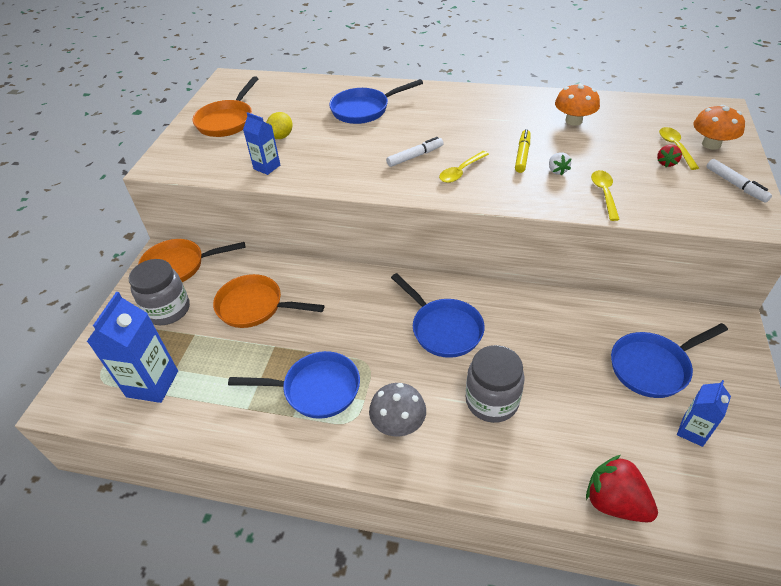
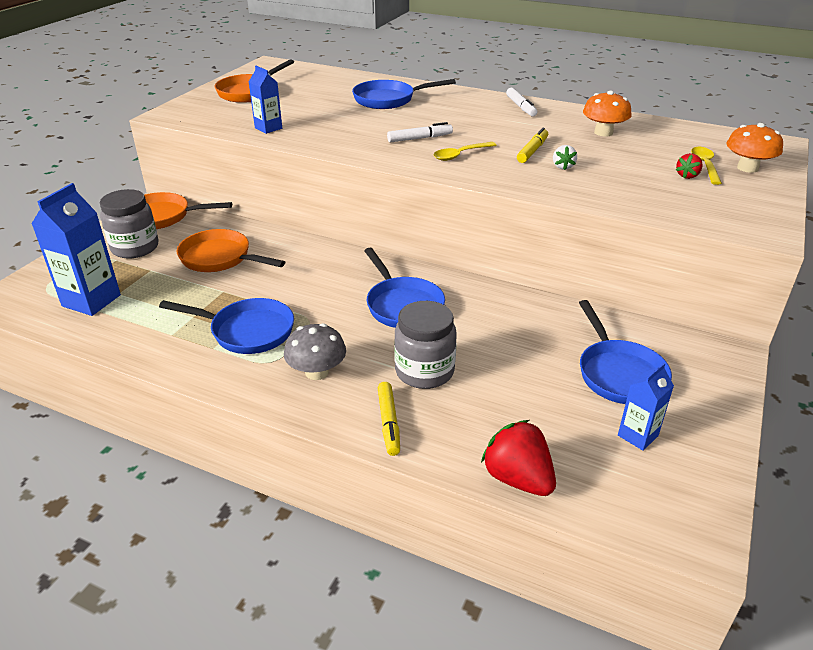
camera: 10 degrees right, 10 degrees down
yellow lemon [266,112,293,139] -> none
yellow spoon [591,170,620,221] -> none
blue pan [611,323,728,398] -> blue pan turned 90 degrees counterclockwise [579,300,672,404]
white marker [706,159,772,203] -> white marker moved to [506,88,537,116]
none -> yellow marker [378,382,400,456]

